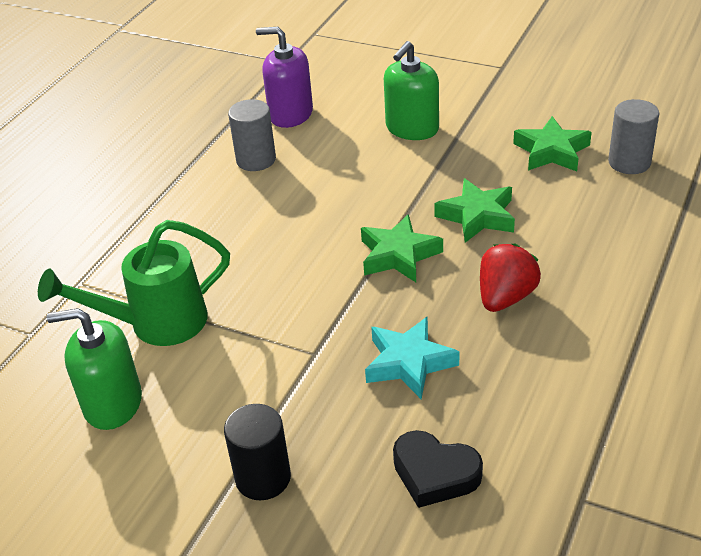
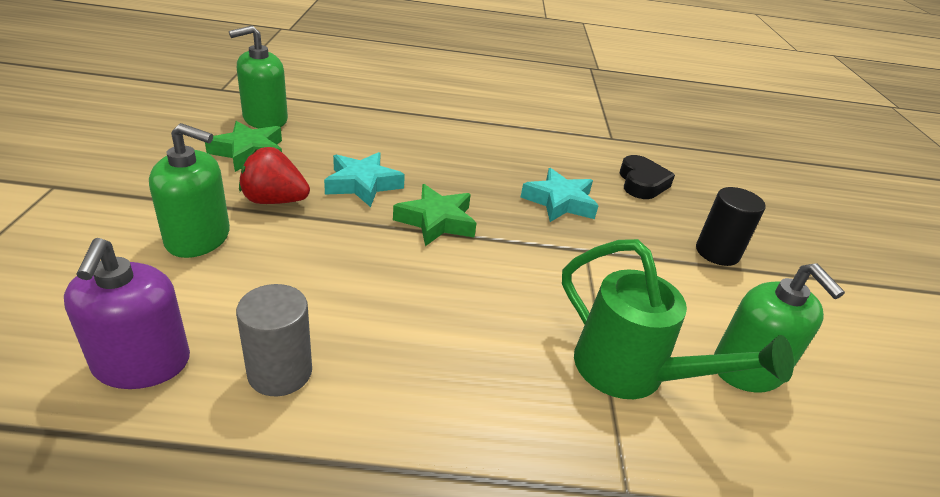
camera: 120 degrees left, 5 degrees down
green star [434,178,515,243] -> turquoise star [324,152,405,207]
red strawberry [480,244,541,312] -> red strawberry moved to [239,147,310,204]
grey cylinder [608,99,659,174] -> green soap dispenser [229,26,288,128]

